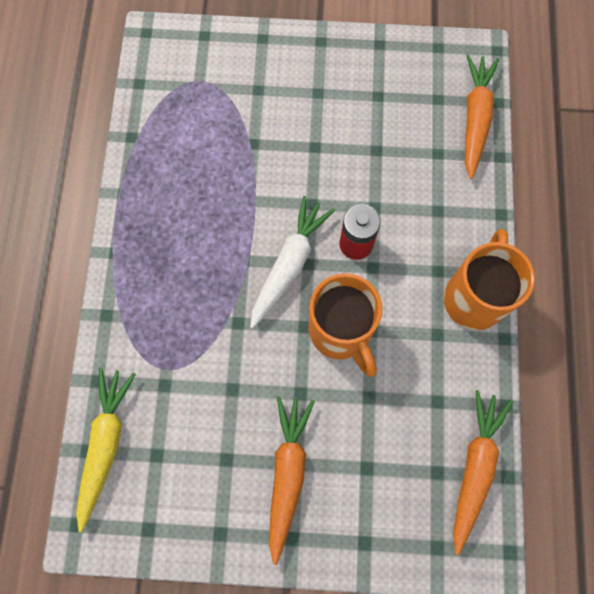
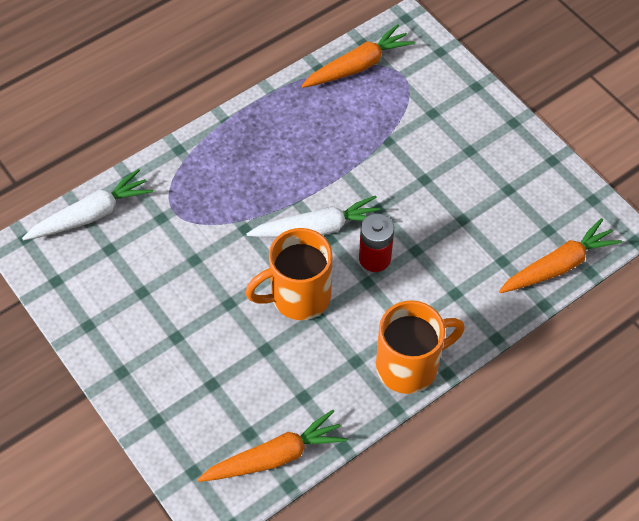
camera: 50 degrees right, 15 degrees down
yellow carrot [76,368,136,533] -> white carrot [22,169,153,240]
orange carrot [269,396,315,565] -> orange carrot moved to [301,24,415,87]
orange mug [308,273,382,377] -> orange mug turned 45 degrees clockwise [245,228,332,320]

